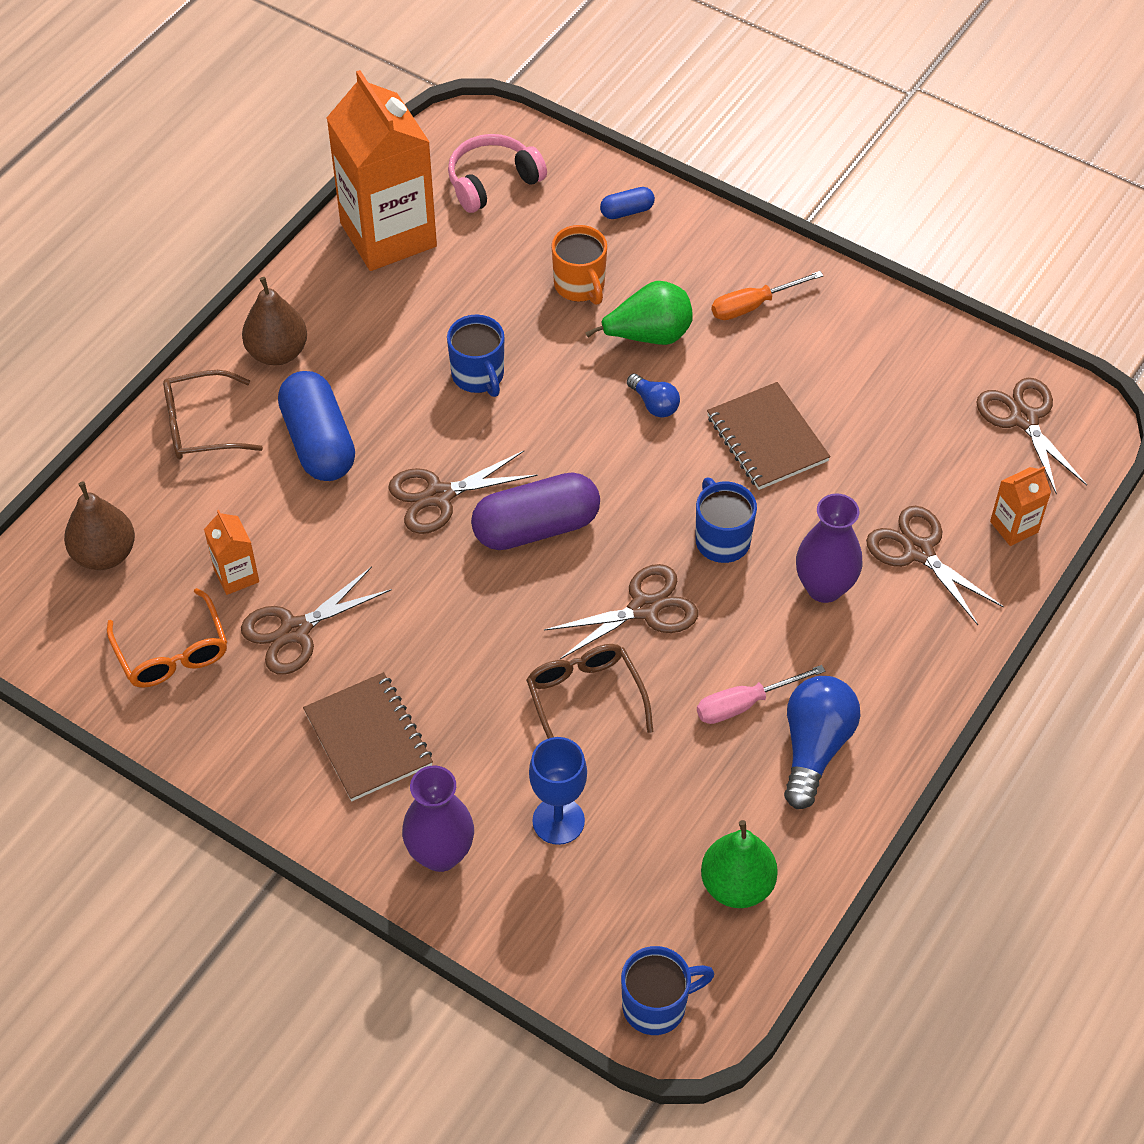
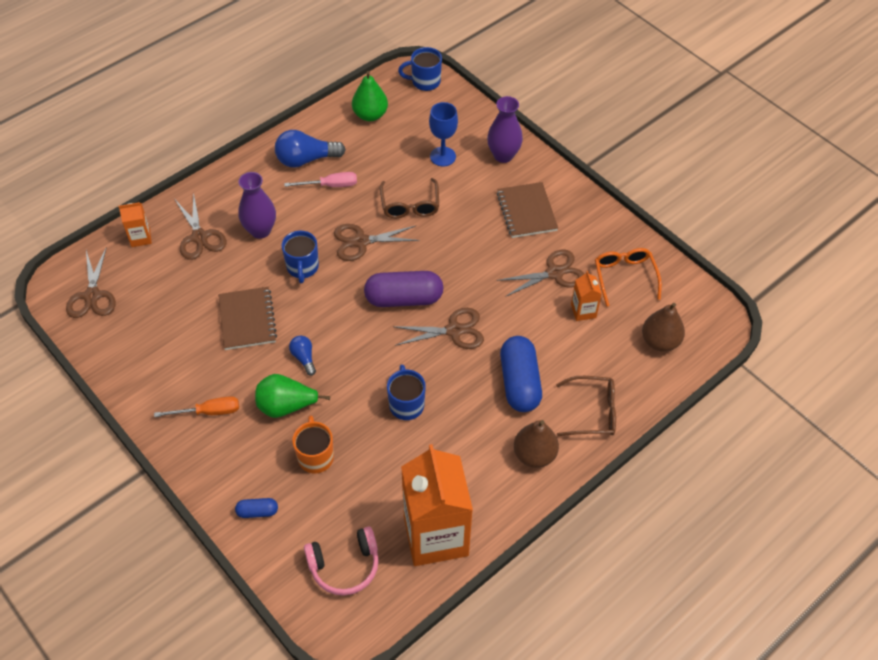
camera: 165 degrees left, 0 degrees up
blue light bulb [784,676,861,809] -> blue light bulb turned 45 degrees clockwise [275,130,346,168]

